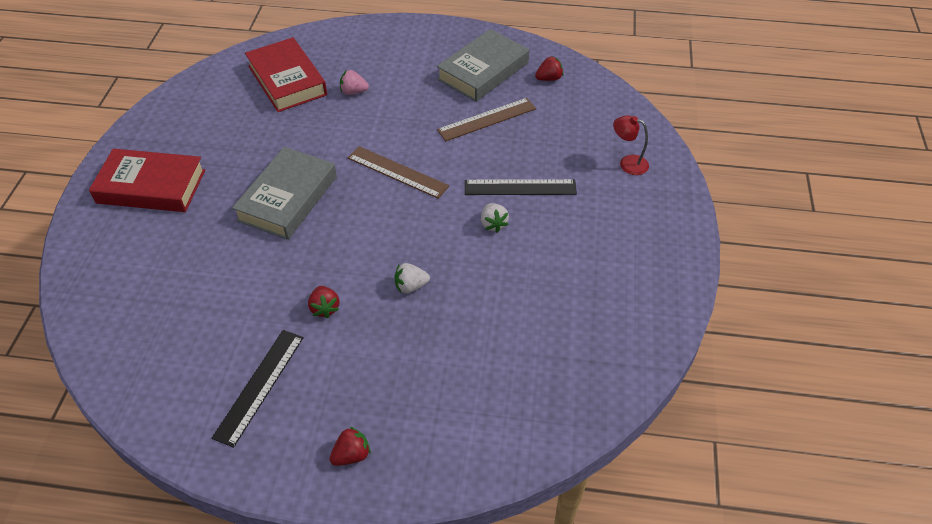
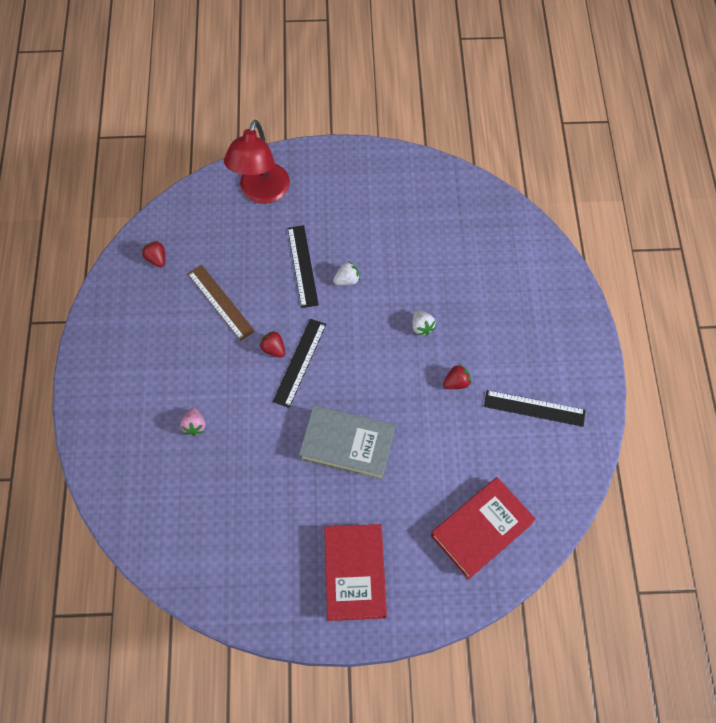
camera: 100 degrees left, 15 degrees up
red book [245,37,327,112] -> red book moved to [431,477,536,579]
red strawberry [329,426,371,466] -> red strawberry moved to [259,331,285,358]
brown ruler [348,146,449,199] -> black ruler [273,319,326,408]
grey book [437,29,529,102] -> none
red lamp [613,115,649,175] -> red lamp [224,120,290,204], size x2.09

